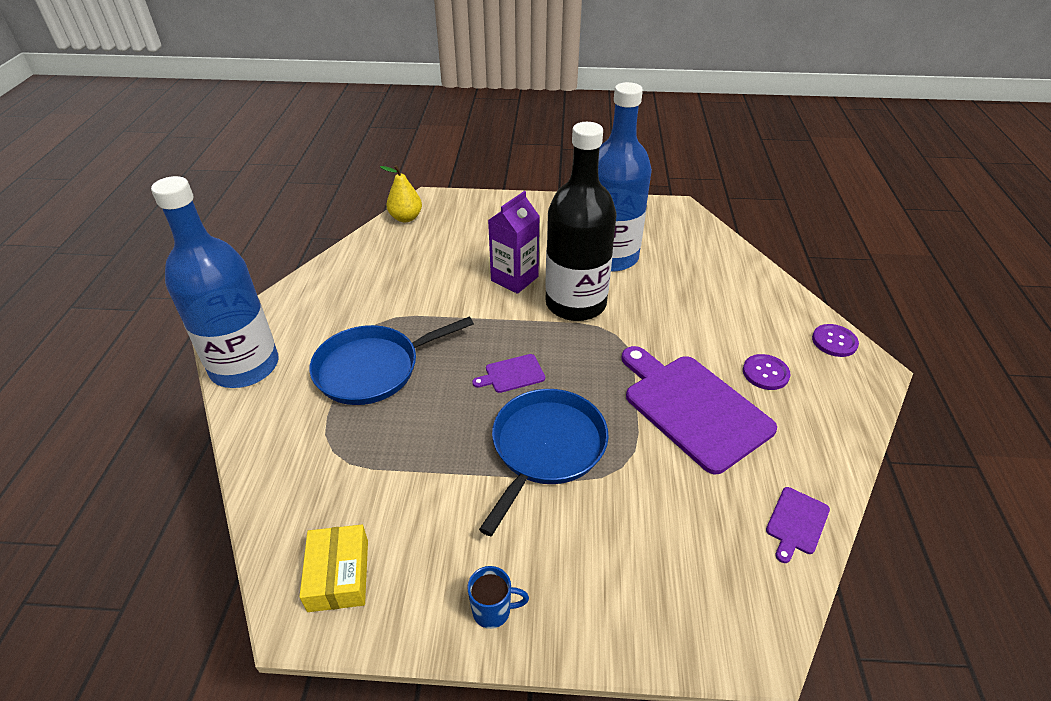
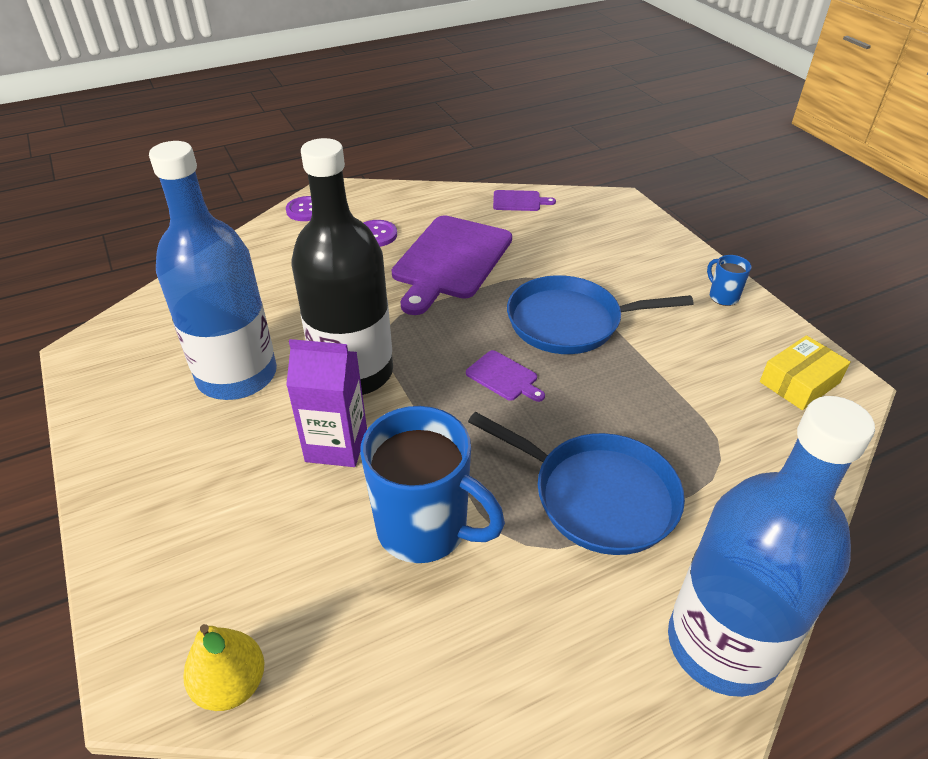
camera: 120 degrees left, 0 degrees up
none -> blue mug [360,406,505,563]

